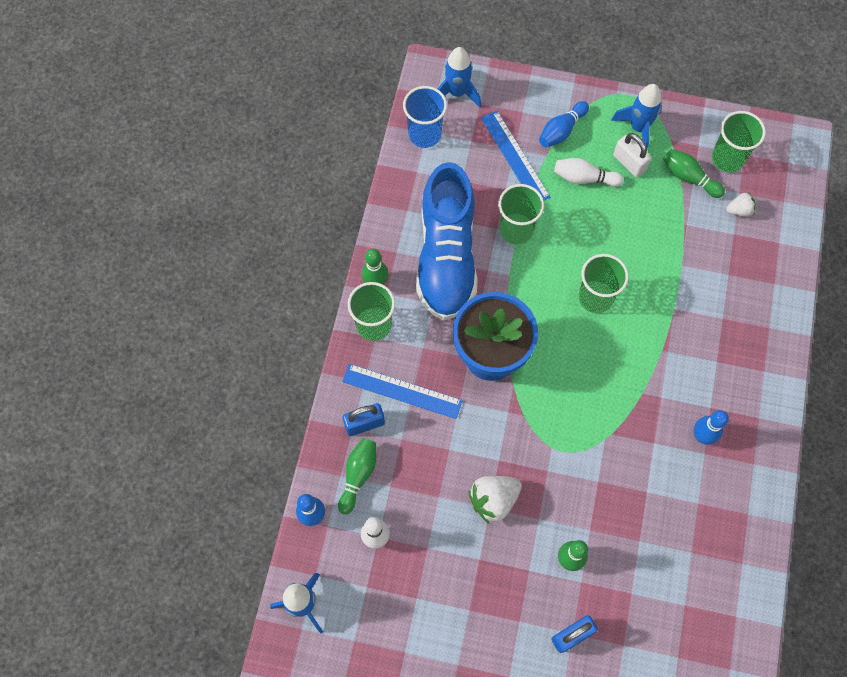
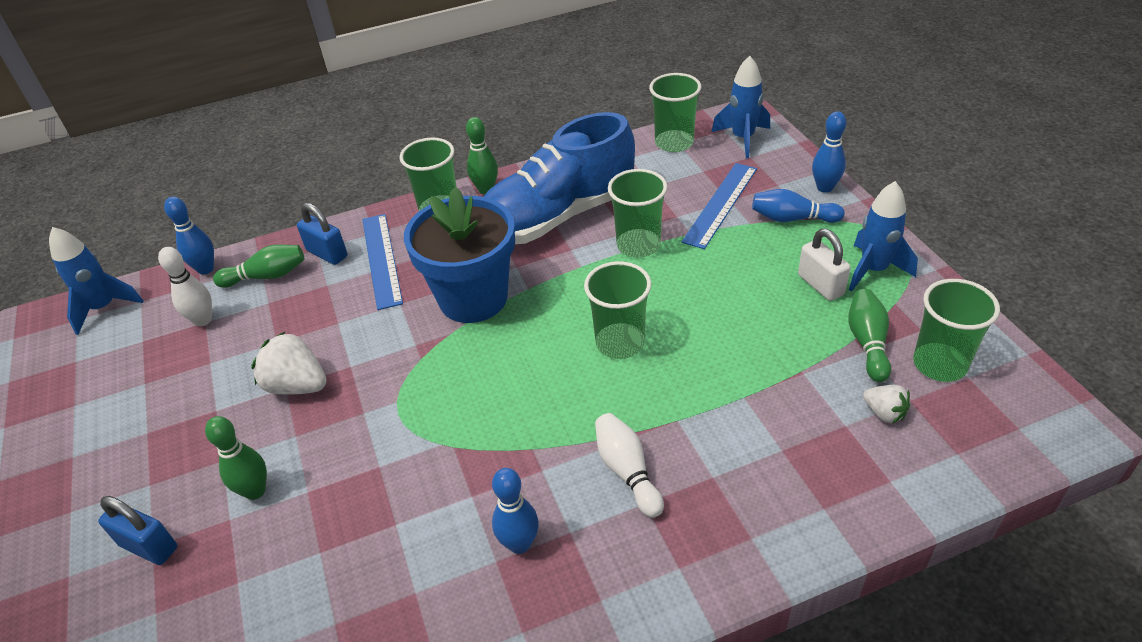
camera: 60 degrees right, 25 degrees down
blue cup [403,86,447,148] -> green cup [649,73,701,152]
white bowling pin [554,158,624,187] -> white bowling pin moved to [595,413,664,518]
white padlock [613,133,651,177] -> white padlock turned 45 degrees counterclockwise [798,229,851,301]
none -> blue bowling pin [812,111,846,193]

